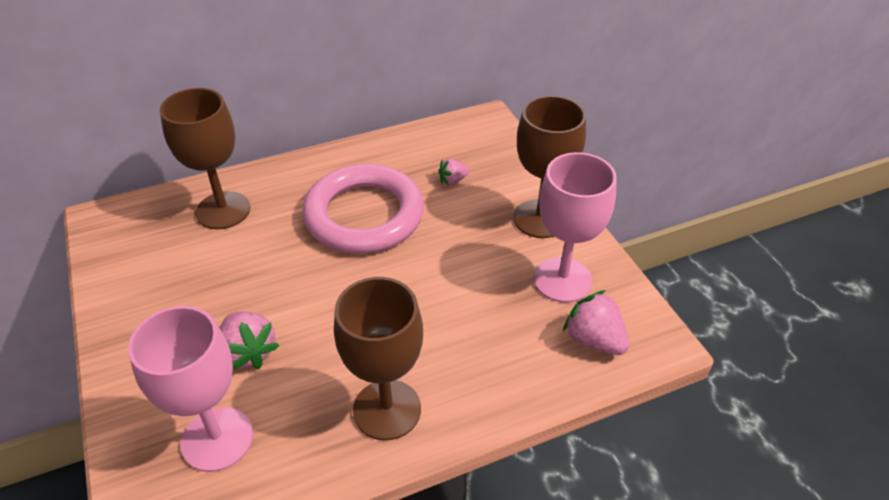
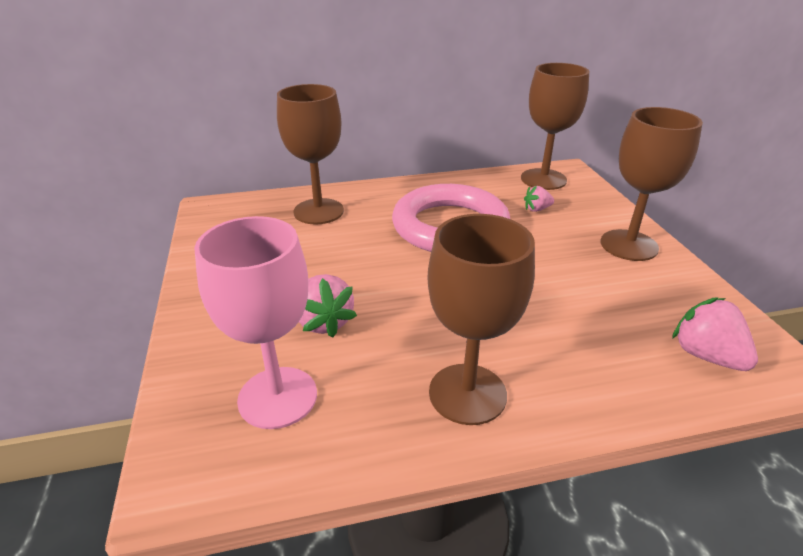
camera: 10 degrees right, 10 degrees down
pink goblet [534,152,617,303] -> none
none -> brown goblet [521,63,589,190]

